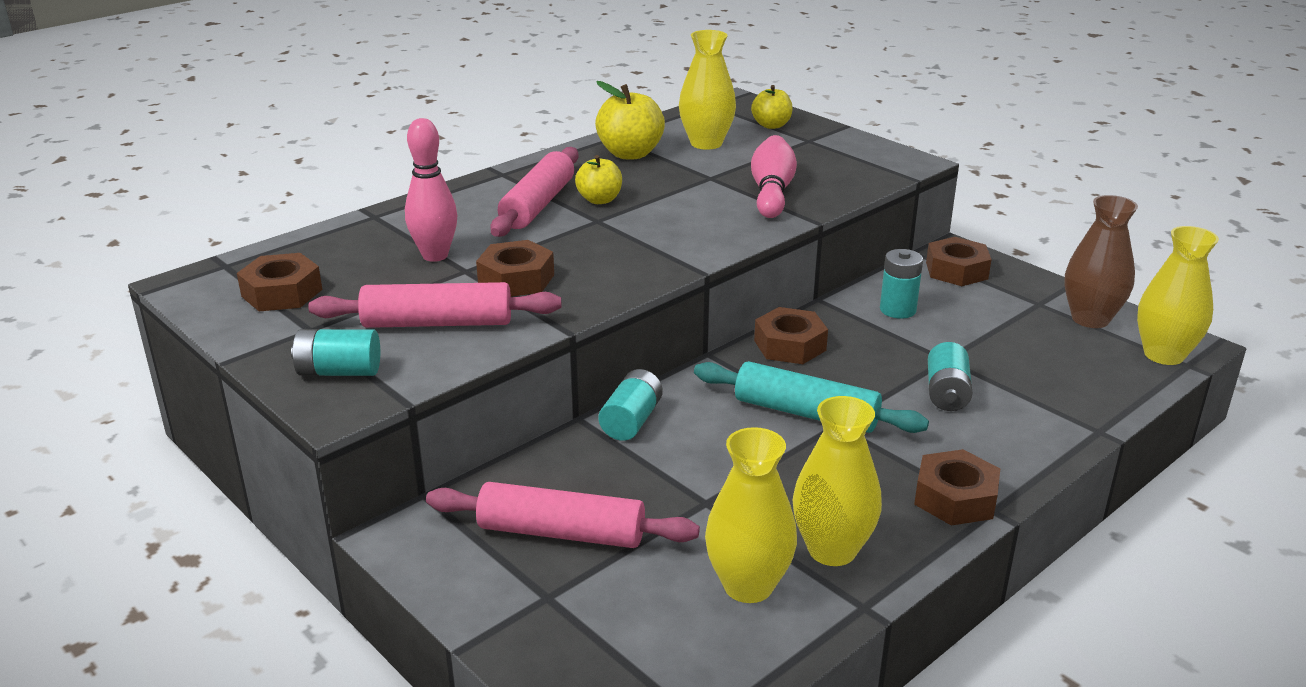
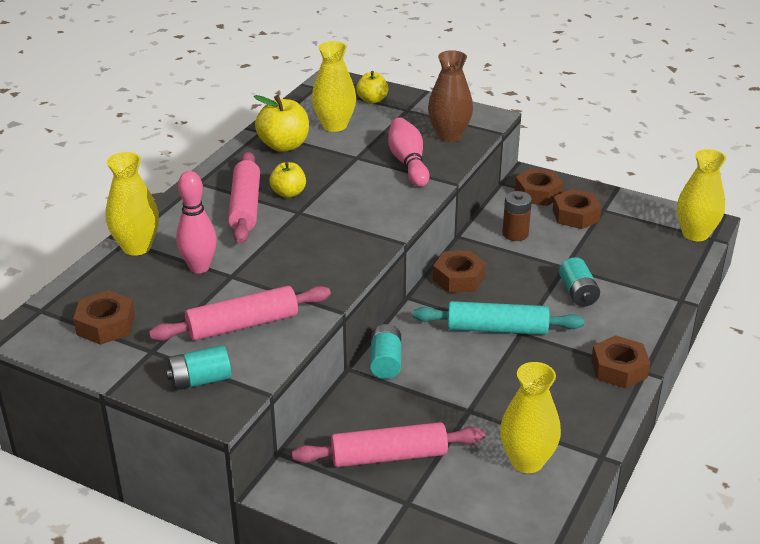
camera: 20 degrees left, 5 degrees up
brown nut [476,240,554,297] -> brown nut moved to [553,189,602,229]
yellow vase [793,396,882,566] -> yellow vase moved to [106,152,159,256]
turquoise battery [880,249,923,319] -> brown battery [502,191,532,241]
brown vase [1064,195,1138,328] -> brown vase moved to [428,50,473,142]

